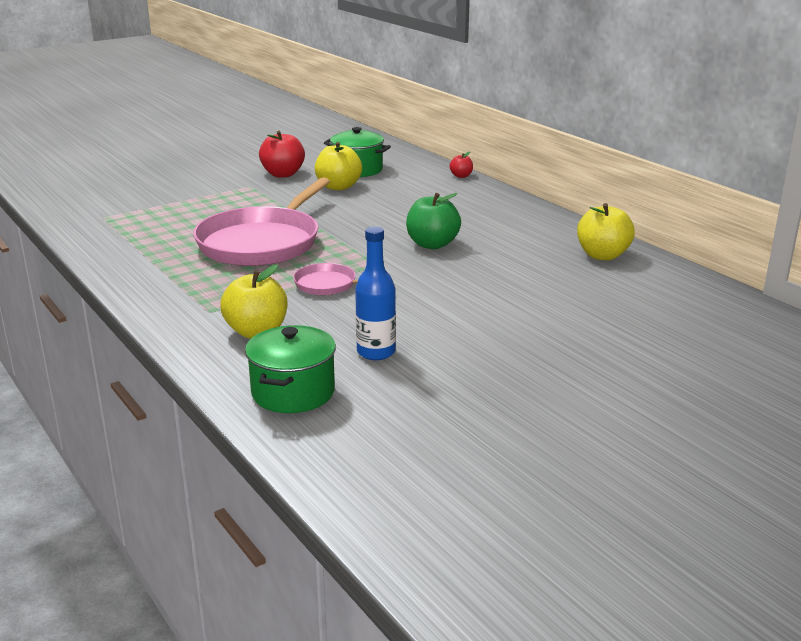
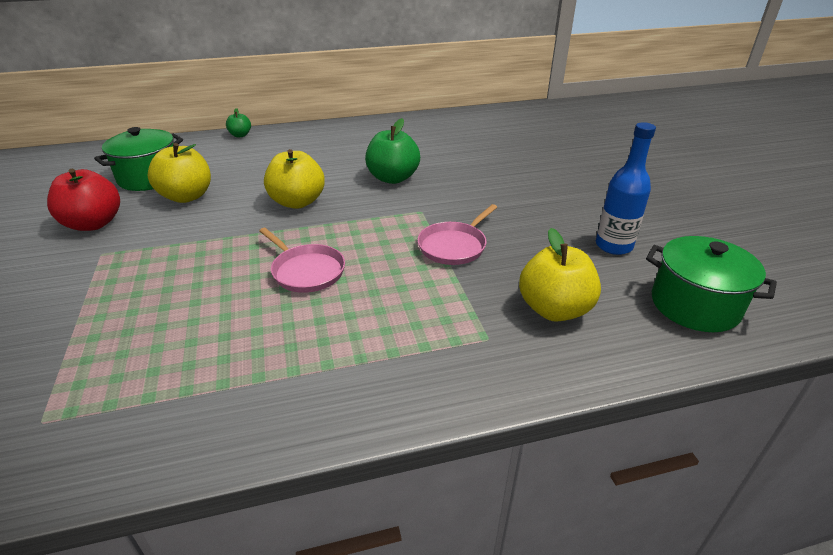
camera: 70 degrees left, 10 degrees up
pink pan [193,177,330,266] -> pink pan [259,228,345,293], size x0.46
red apple [449,152,473,178] -> green apple [226,108,251,137]
yellow apple [577,203,635,261] -> yellow apple moved to [264,149,325,209]

